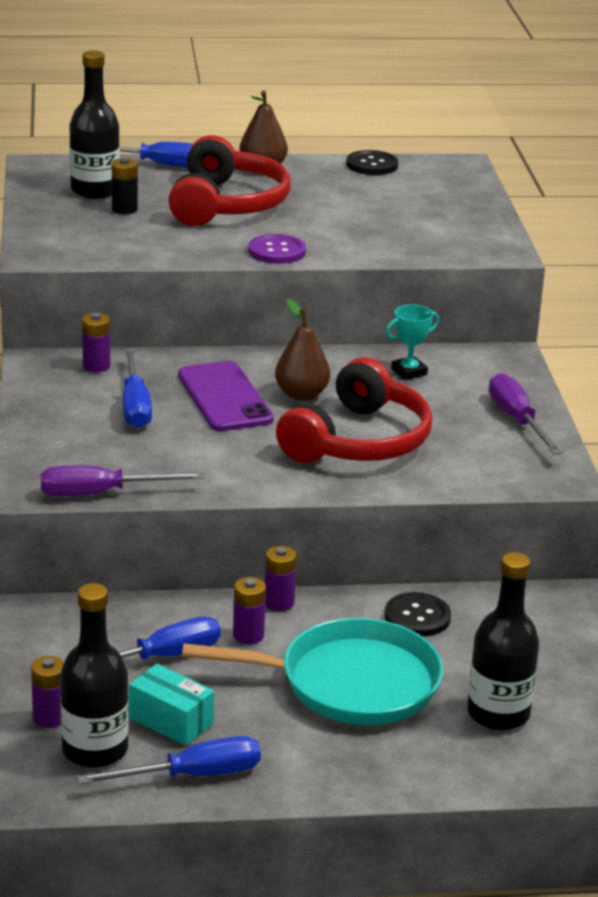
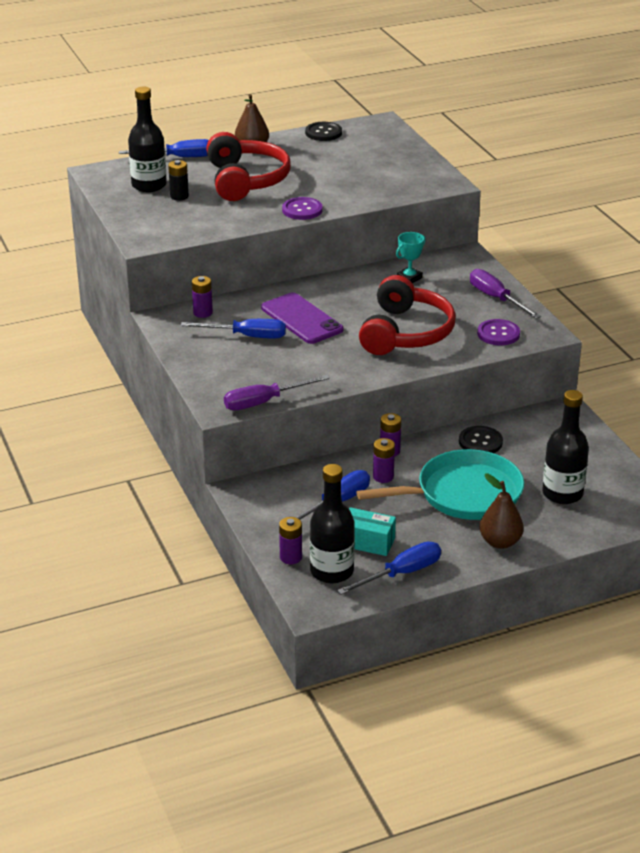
camera: 15 degrees left, 5 degrees up
blue screwdriver [123,348,152,428] -> blue screwdriver turned 60 degrees counterclockwise [181,319,286,339]
brown pear [275,298,330,401] -> brown pear moved to [480,474,524,549]
none -> purple button [477,319,520,346]

